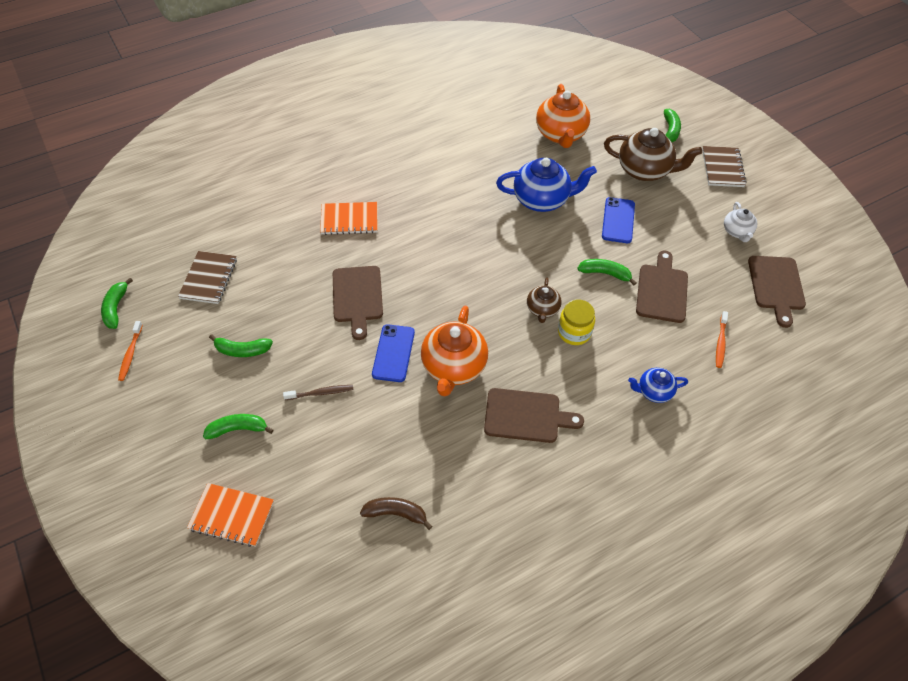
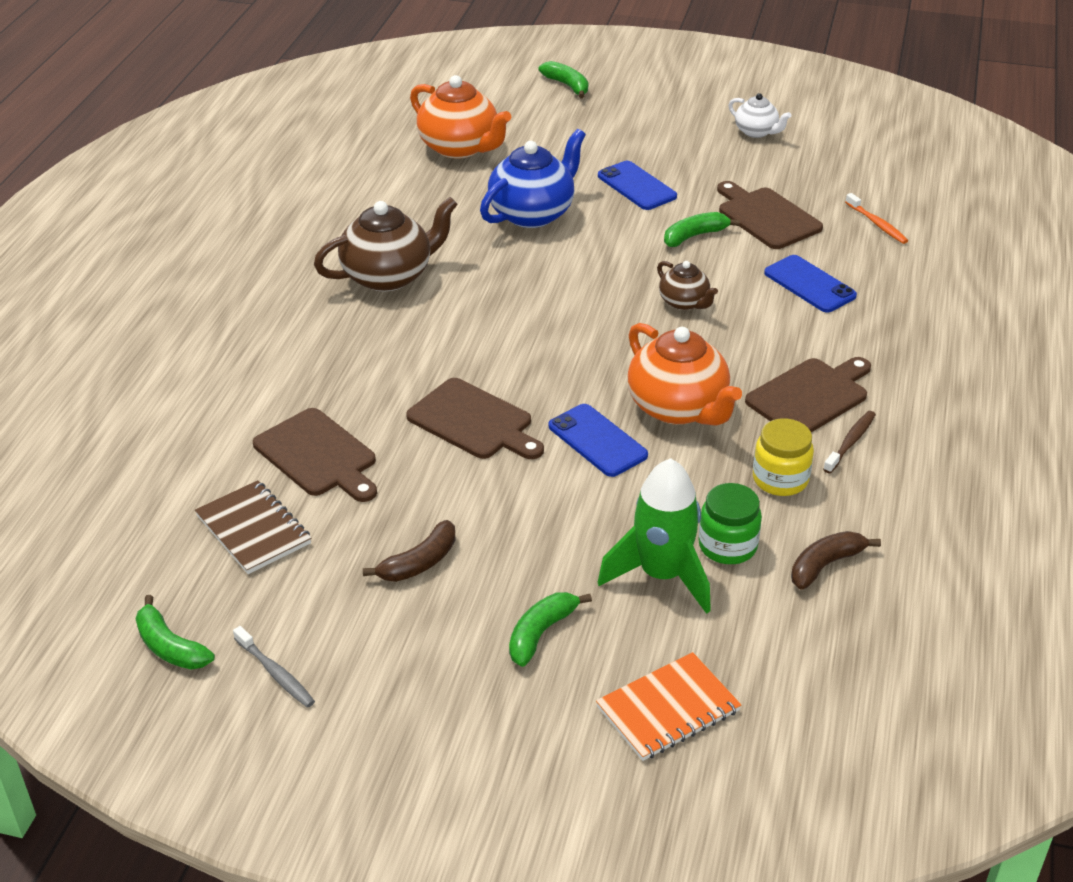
camera: 45 degrees left, 15 degrees down
orange toothbrush [118,321,143,381] -> grey toothbrush [233,626,315,708]
green banana [209,334,273,357] -> brown banana [363,520,455,582]
brown toothbrush [283,385,353,400] -> brown toothbrush moved to [823,411,876,474]
orange notebook [320,202,377,235] -> none
yellow jar [558,300,595,345] -> yellow jar moved to [753,418,814,496]
brown teapot [604,128,702,181] -> brown teapot moved to [314,197,458,292]
blue teapot [628,368,688,403] -> none
brown notebook [702,146,747,187] -> none
brown cutting board [748,256,806,328] -> brown cutting board moved to [253,408,377,502]
none -> green rocket [598,458,711,614]
none -> green jar [699,483,762,564]
none -> blue phone [764,255,857,312]

